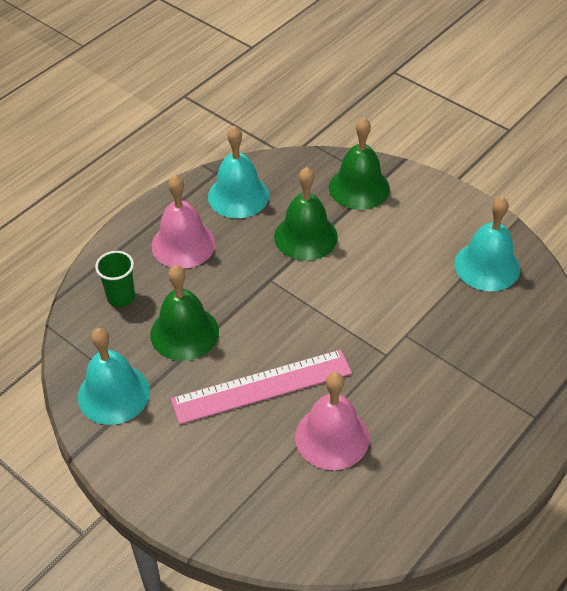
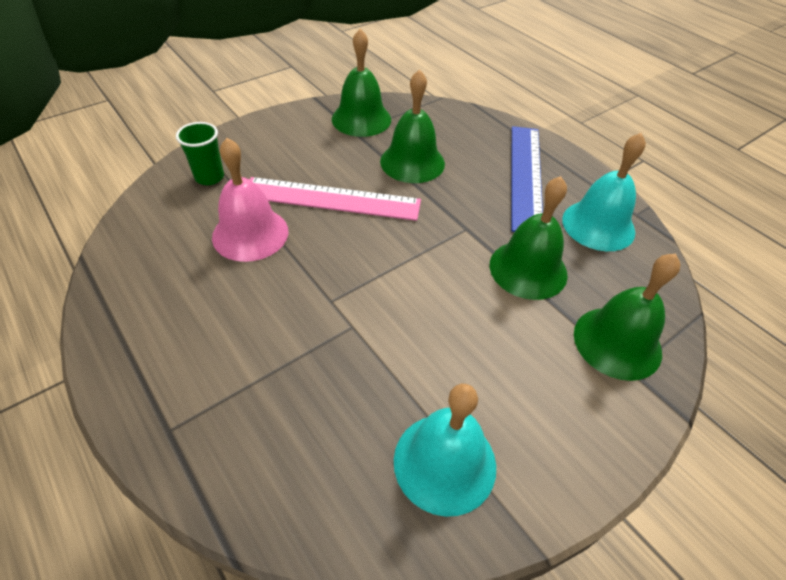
camera: 100 degrees right, 0 degrees up
turquoise bell [78,328,150,425] -> green bell [332,28,391,137]
green cup [95,251,135,307] -> green cup moved to [176,122,224,185]
pink bell [152,175,216,269] -> blue ruler [511,126,543,232]
pink ruler [171,350,352,424] -> pink ruler turned 75 degrees counterclockwise [250,177,421,221]

